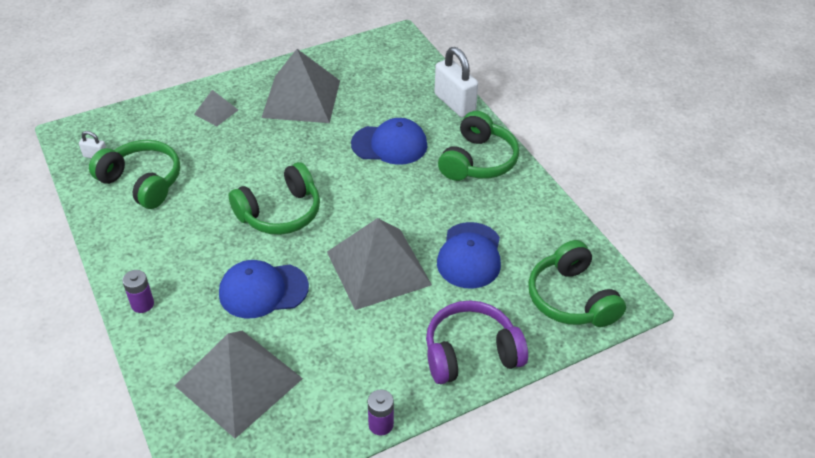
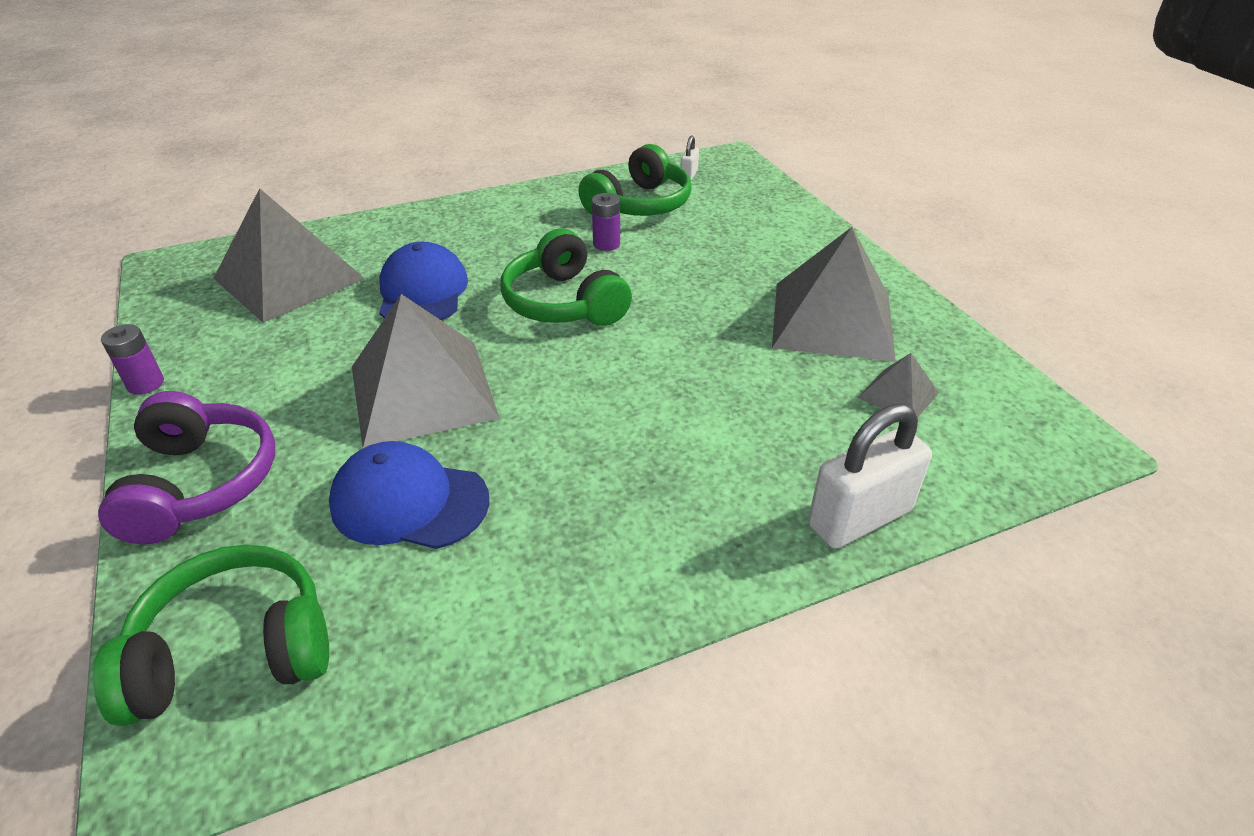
camera: 95 degrees right, 5 degrees down
purple battery [122,270,154,313] -> purple battery moved to [592,193,620,251]
grey pyramid [194,90,238,126] -> grey pyramid moved to [858,353,939,418]
blue cap [351,118,428,165] -> none
green headphones [438,111,519,181] -> none

